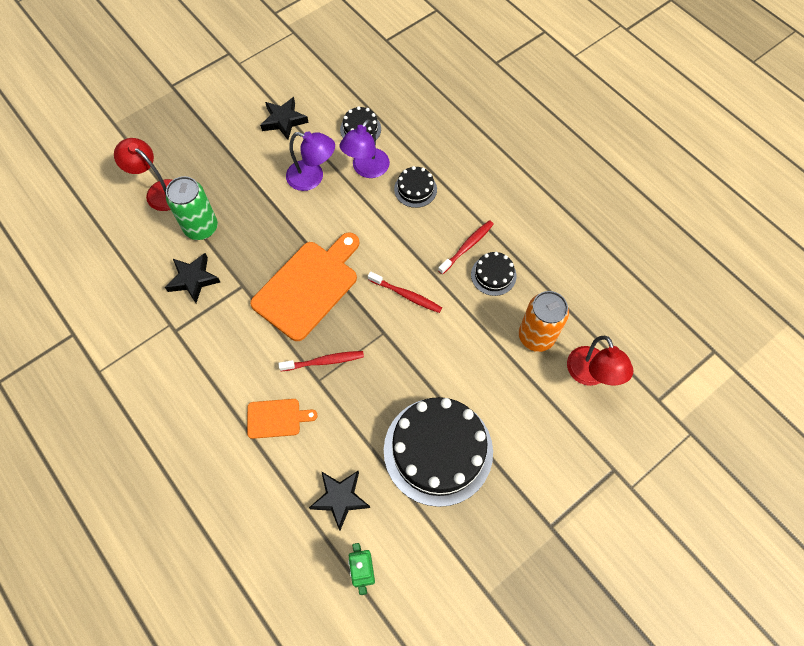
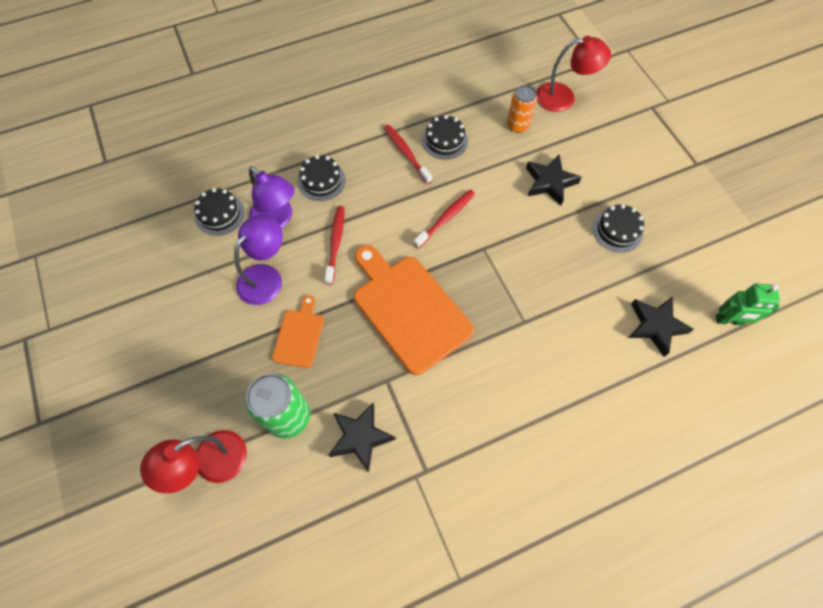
camera: 75 degrees left, 0 degrees up
orange cutting board [247,399,318,439] -> orange cutting board moved to [272,295,324,368]
black star [260,97,309,140] -> black star moved to [526,154,582,206]
red toothbrush [278,351,364,371] -> red toothbrush moved to [325,206,345,285]
black cake [384,397,493,507] -> black cake [593,204,644,252], size x0.46
orange can [519,291,569,352] -> orange can [507,85,537,133], size x0.65

